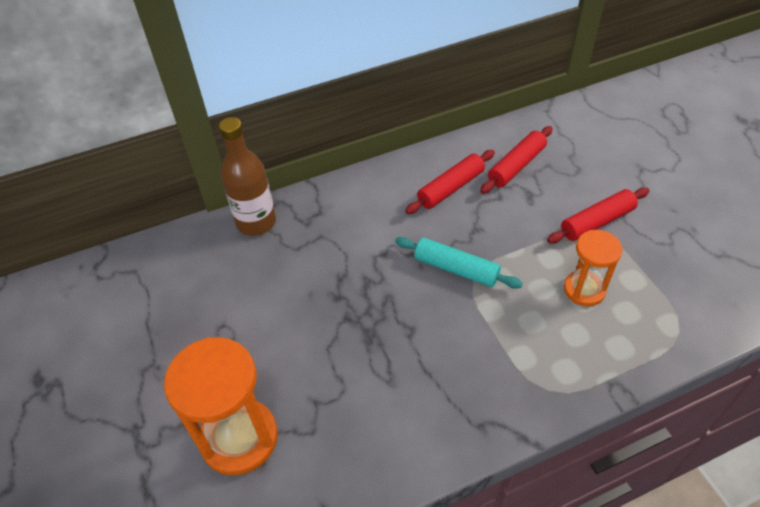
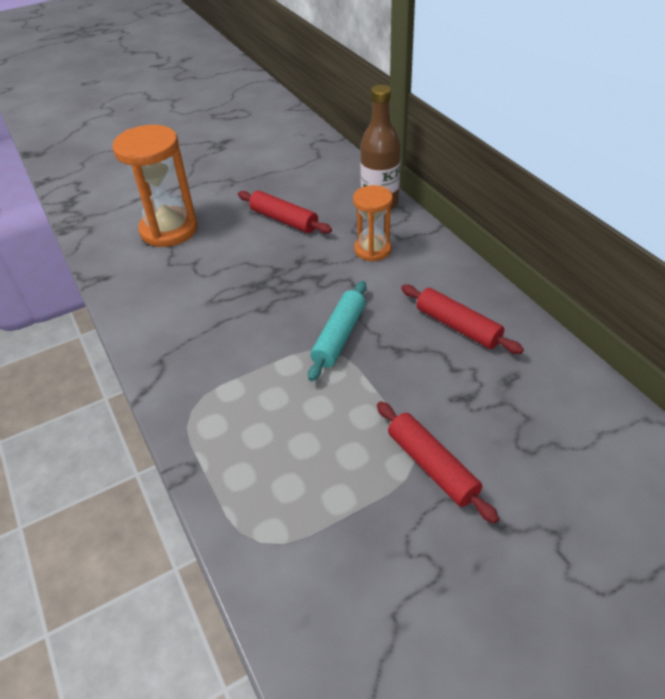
camera: 85 degrees right, 5 degrees down
red rolling pin [480,126,553,194] -> red rolling pin moved to [238,191,332,234]
orange hourglass [564,230,622,306] -> orange hourglass moved to [353,185,393,261]

